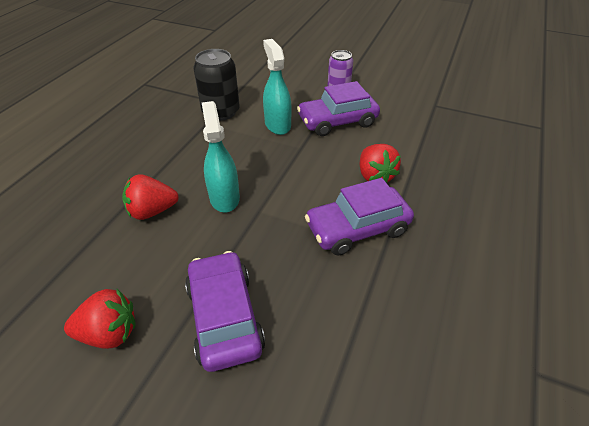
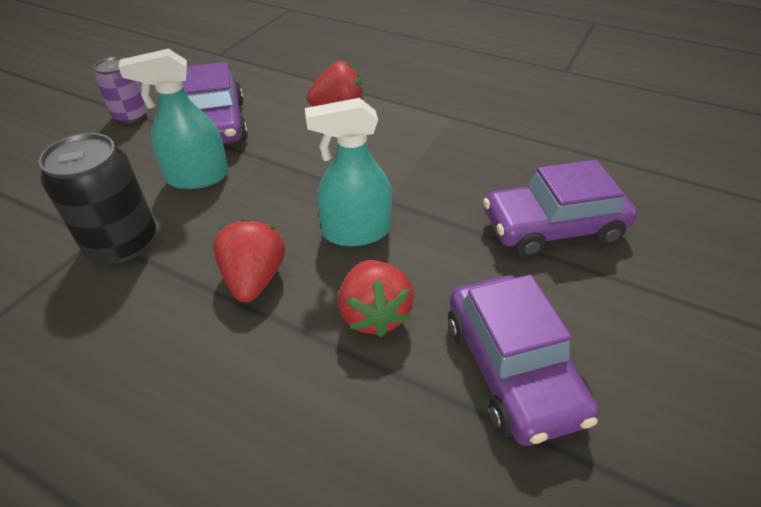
camera: 85 degrees left, 0 degrees up
red strawberry [64,289,136,349] -> red strawberry moved to [213,218,285,302]
purple car [305,178,414,255] -> purple car moved to [448,275,599,446]

